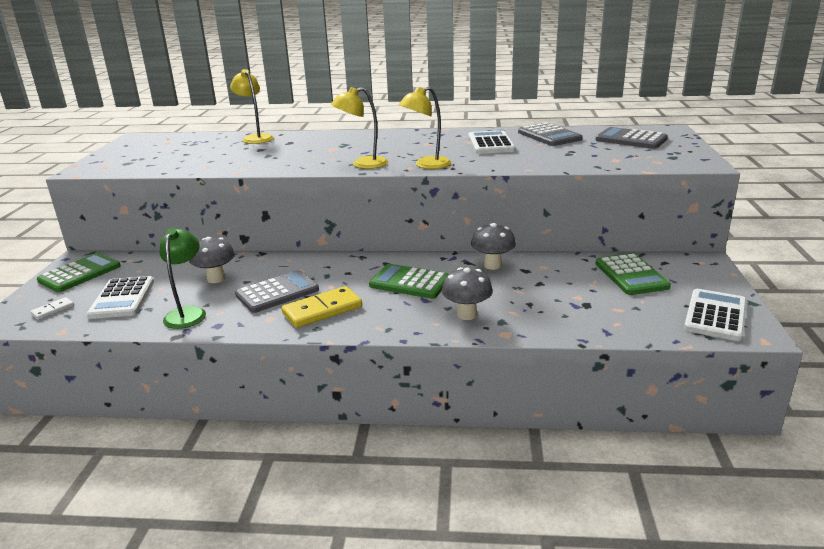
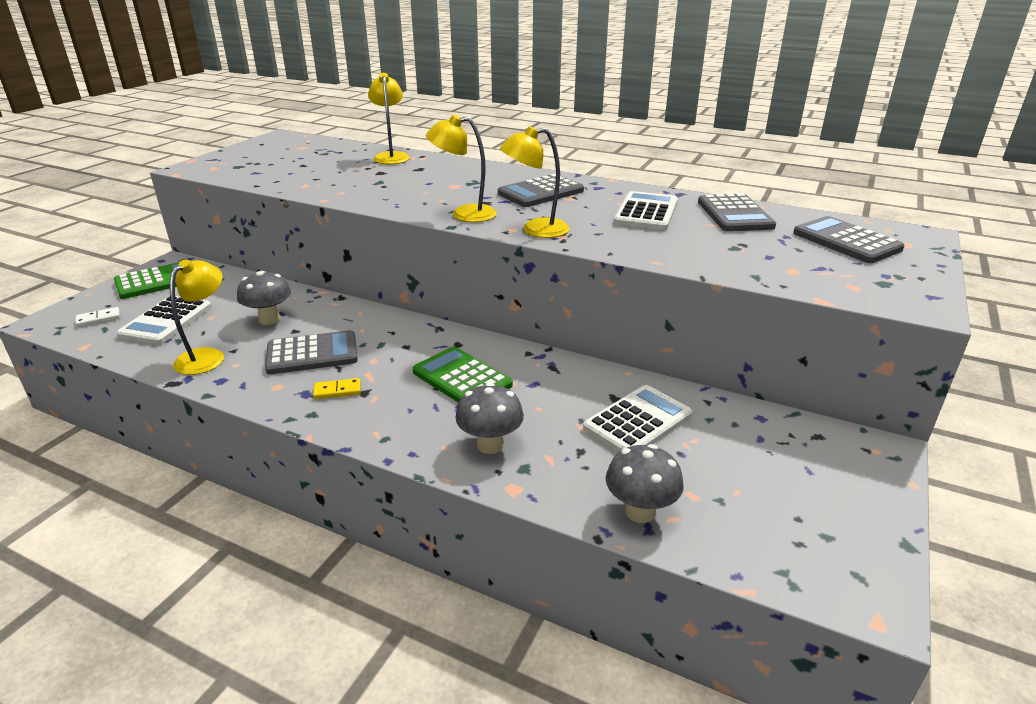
camera: 20 degrees right, 5 degrees up
green lamp [160,228,206,329] -> yellow lamp [170,259,224,375]
yellow domino [281,286,362,328] -> yellow domino [313,378,361,399], size x0.51
grey mushroom [471,223,516,270] -> grey mushroom moved to [606,444,684,523]
green calculator [596,253,671,295] -> none
white calculator [684,289,747,341] -> white calculator moved to [583,385,693,452]
none -> grey calculator [498,174,584,207]

